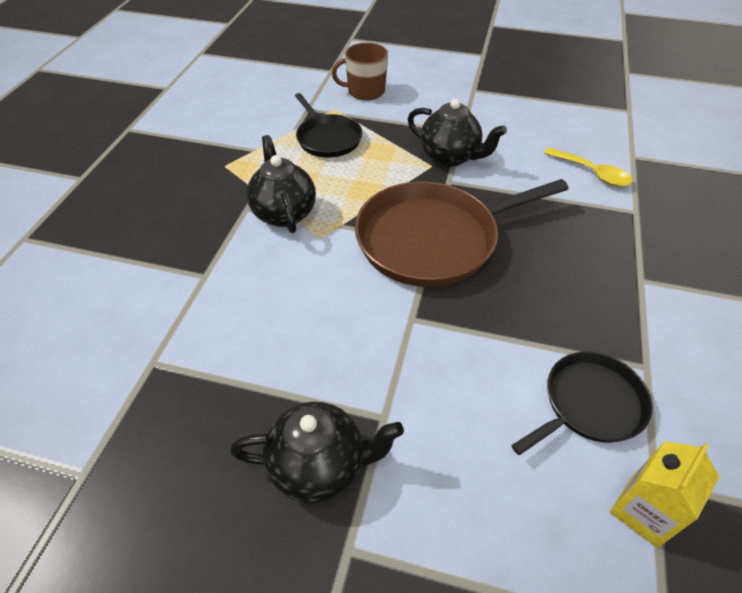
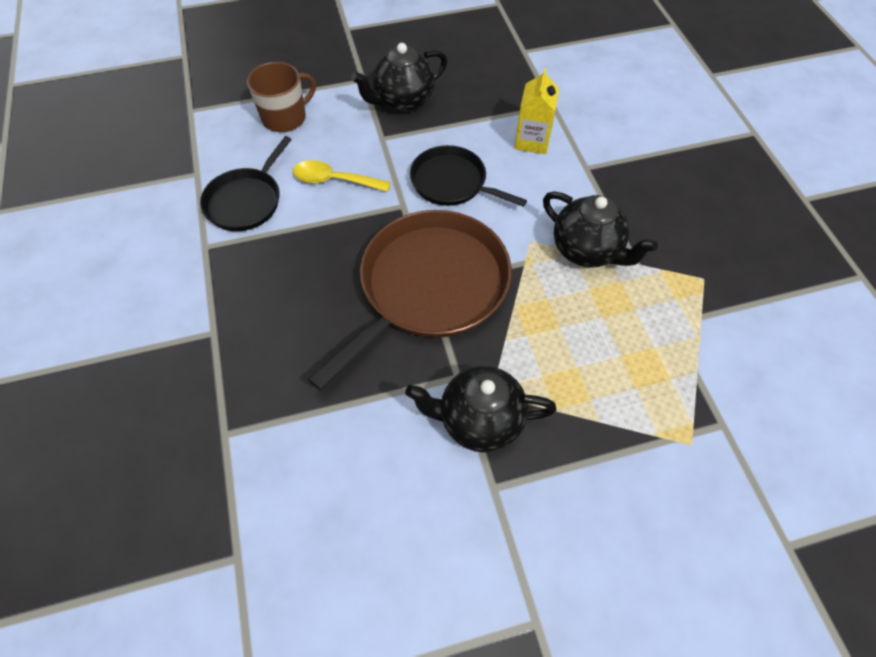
camera: 150 degrees right, 10 degrees up
black pan [295,93,363,158] -> black pan moved to [410,145,527,207]
brown mug [332,43,388,100] -> brown mug moved to [247,62,316,132]
yellow spoon [544,147,633,187] -> yellow spoon moved to [293,160,391,192]
yellow carton [610,441,719,548] -> yellow carton moved to [515,68,559,154]

